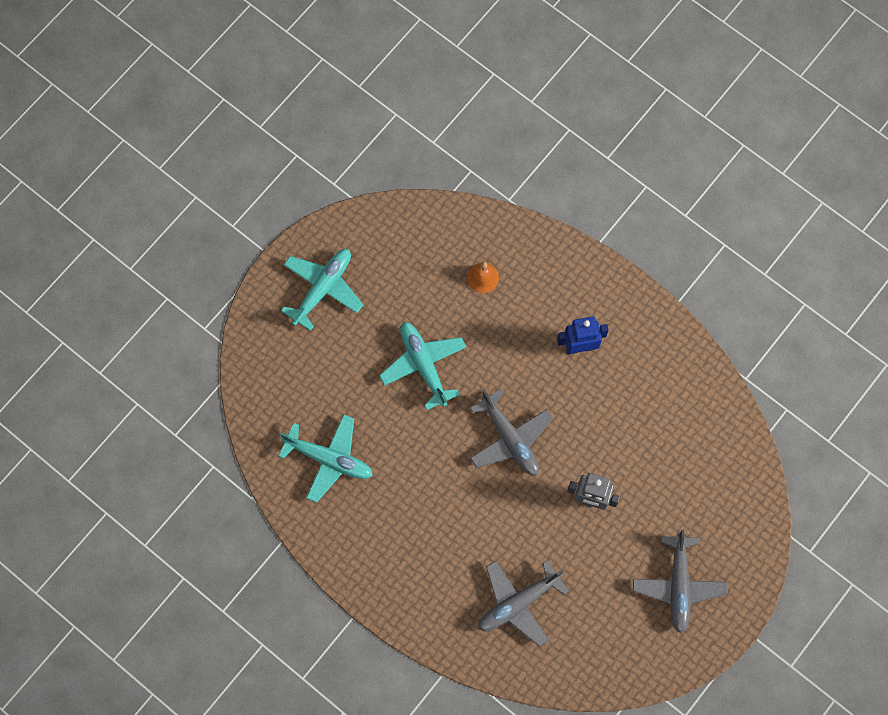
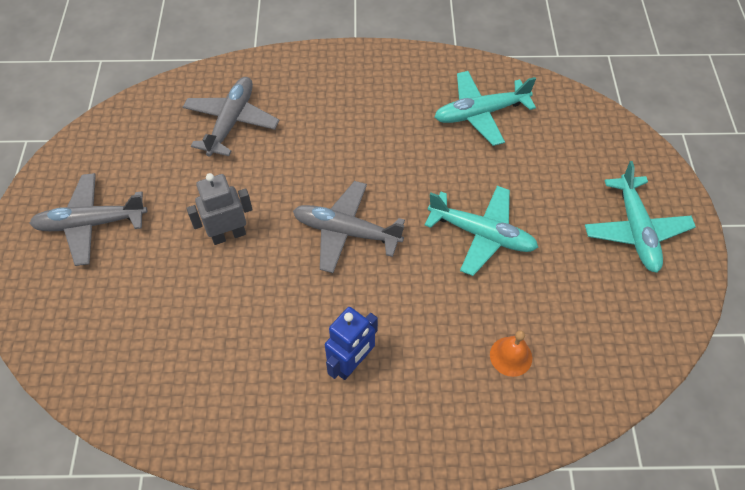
camera: 140 degrees right, 15 degrees down
grey plane [633,530,728,634] -> grey plane turned 60 degrees counterclockwise [29,173,147,266]

